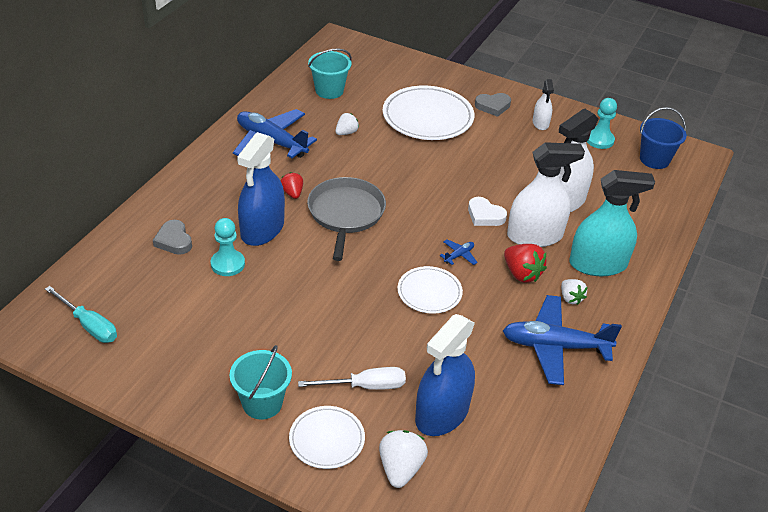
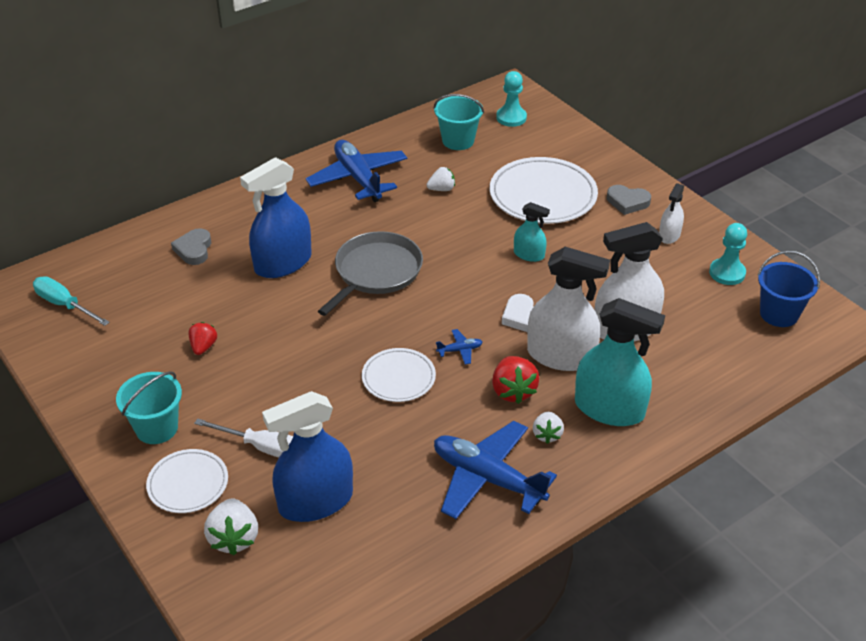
camera: 30 degrees right, 0 degrees up
turquoise screwdriver [45,286,117,343] -> turquoise screwdriver turned 150 degrees clockwise [33,276,110,326]
turquoise pawn [211,218,245,276] -> turquoise pawn moved to [496,71,527,127]
red strawberry [281,172,303,199] -> red strawberry moved to [188,322,217,355]
white strawberry [379,430,428,488] -> white strawberry turned 135 degrees clockwise [204,498,258,555]
none -> turquoise spray bottle [514,202,550,262]

